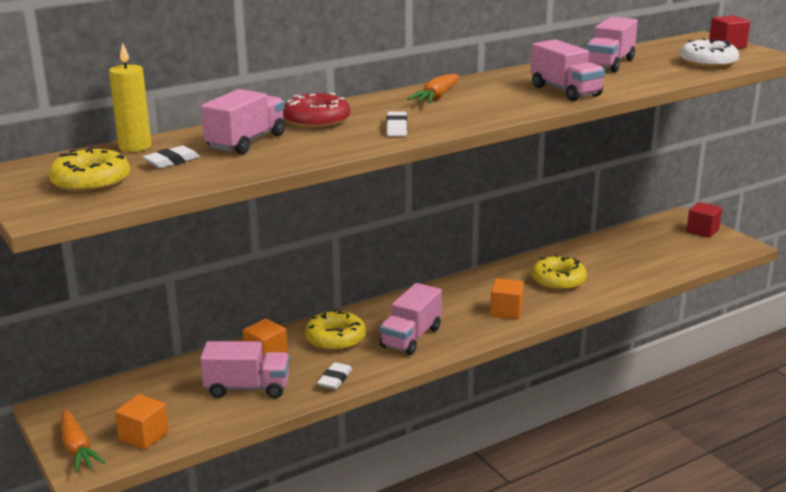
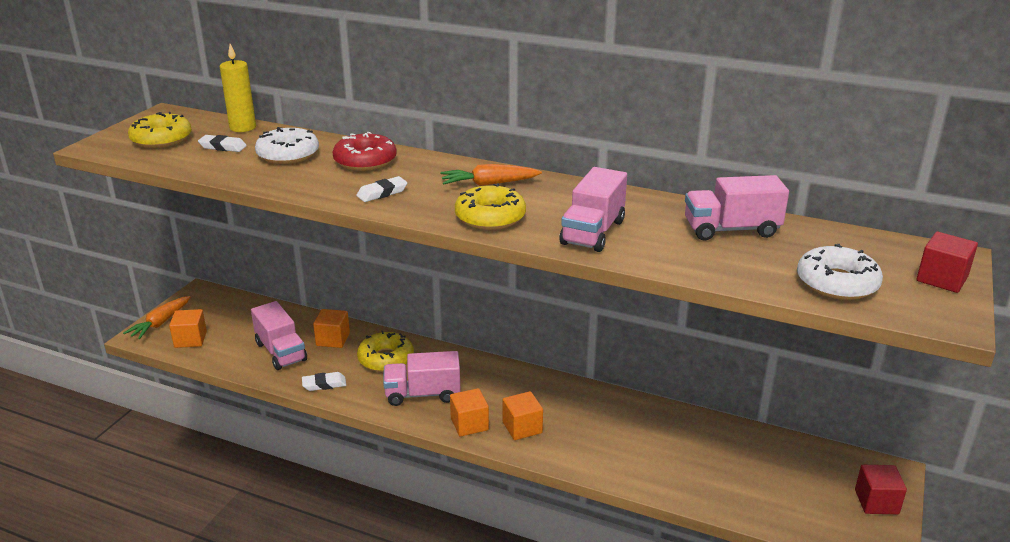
camera: 55 degrees right, 5 degrees up
pink truck [201,89,285,154] -> white donut [255,127,319,164]
yellow donut [532,255,587,291] -> yellow donut moved to [455,183,526,230]
none -> orange cube [450,388,489,437]

